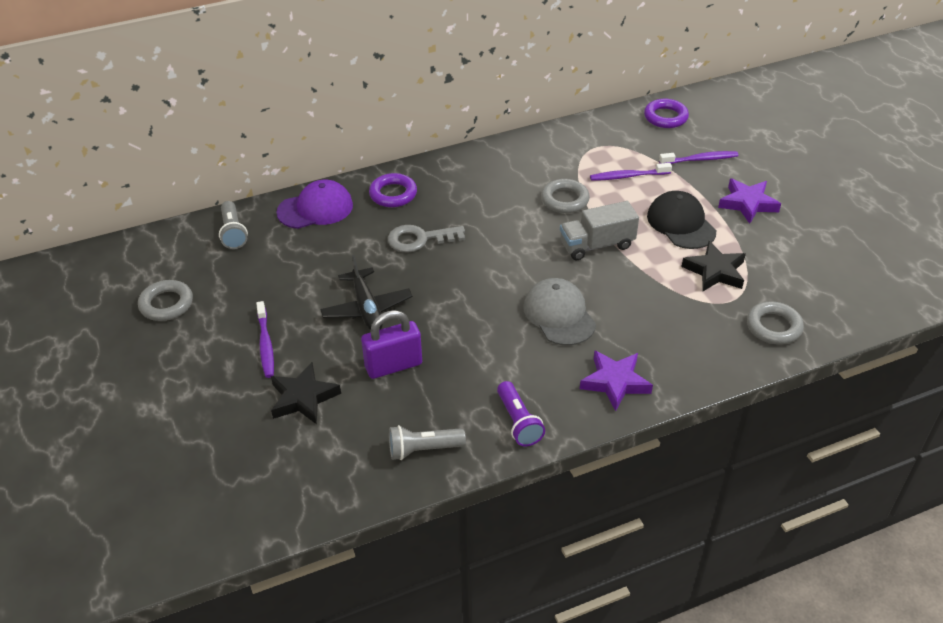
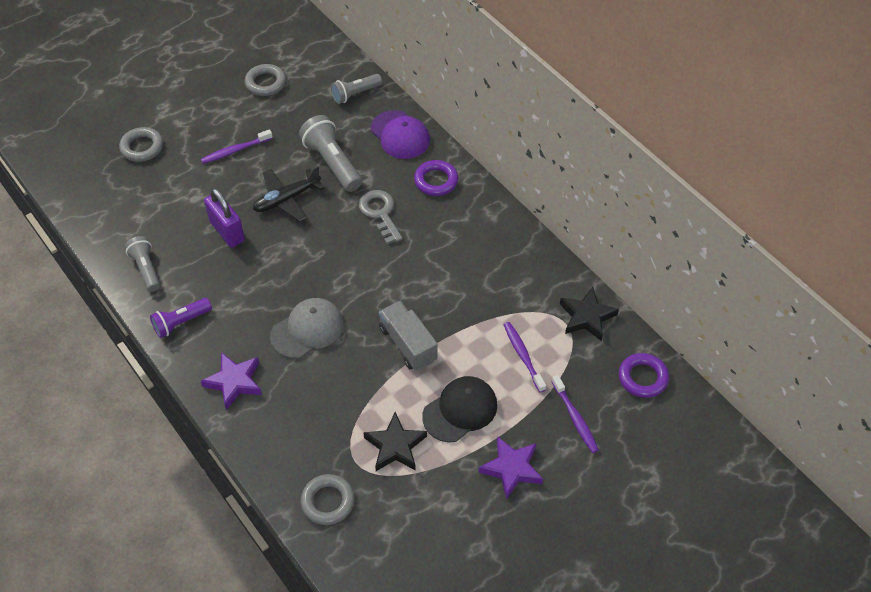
camera: 75 degrees right, 10 degrees up
black star [271,362,341,424] -> black star moved to [560,287,619,341]
grey ring [541,179,590,213] -> grey ring moved to [119,127,163,162]
none -> grey flashlight [299,115,362,192]

